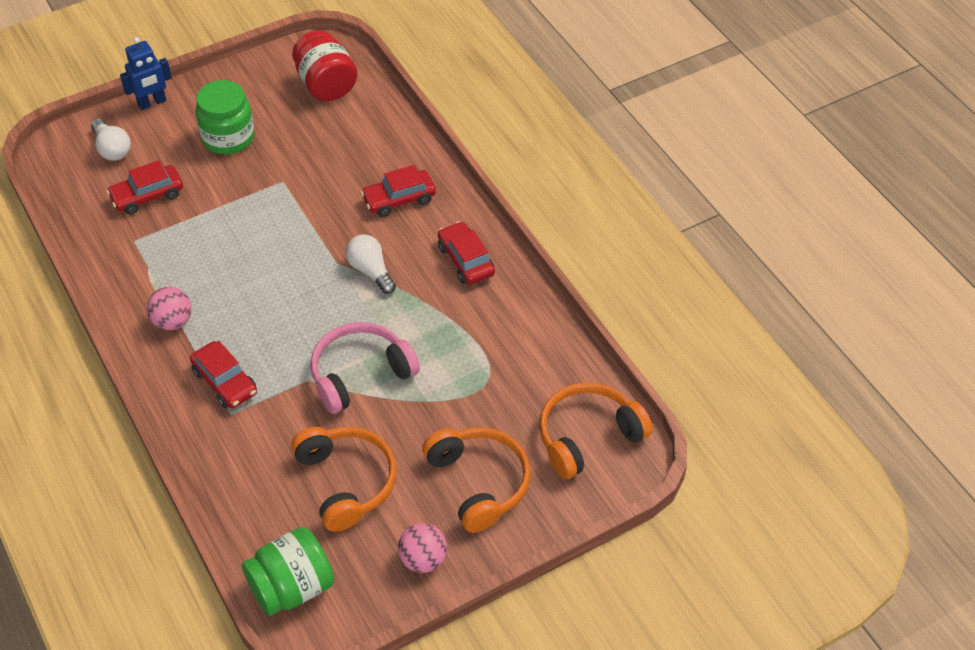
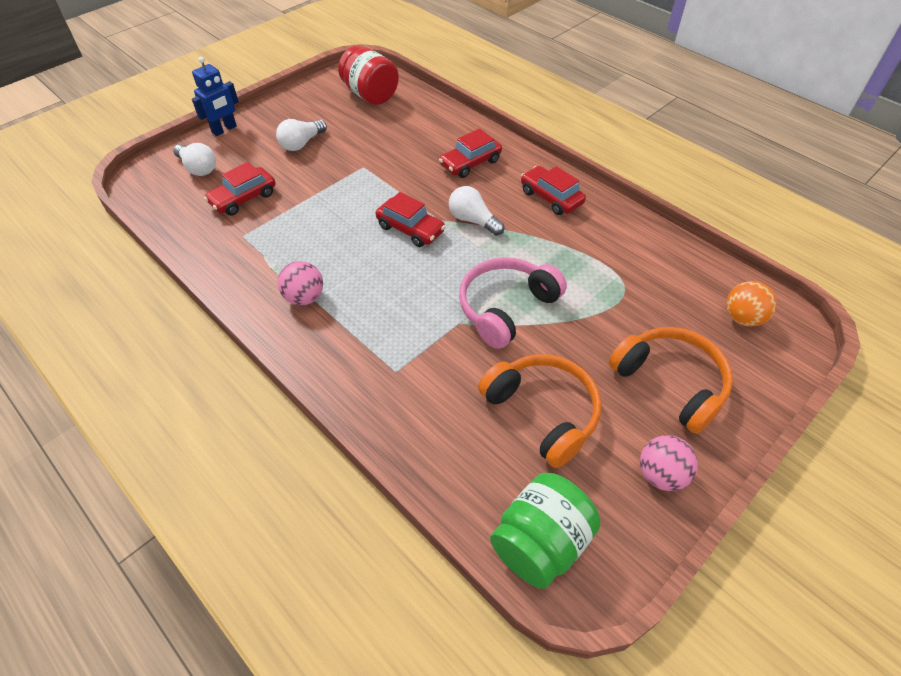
camera: 15 degrees left, 0 degrees up
red car [190,341,257,408] -> red car moved to [376,192,446,247]
green jar [196,80,254,154] -> white light bulb [276,119,327,151]
orange headphones [539,382,653,479] -> orange ball [726,281,777,327]

